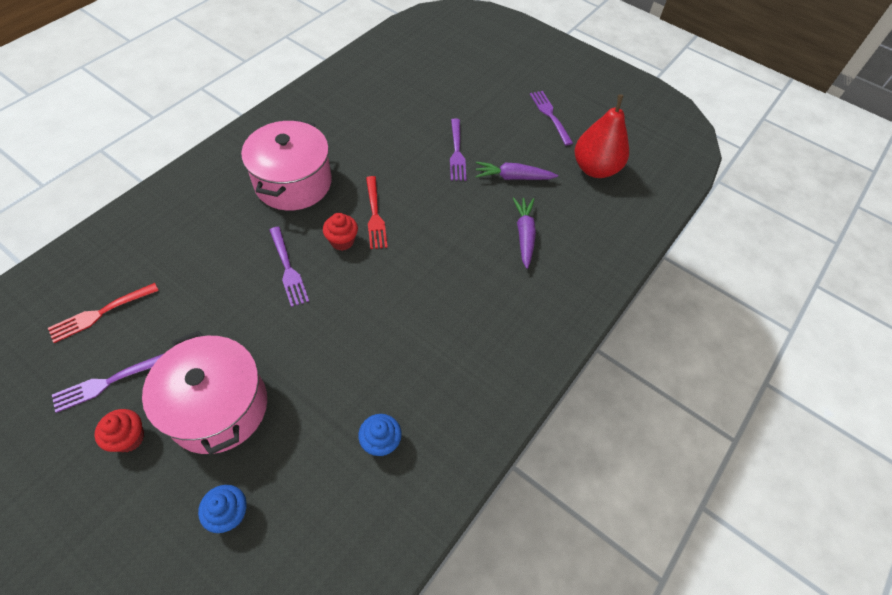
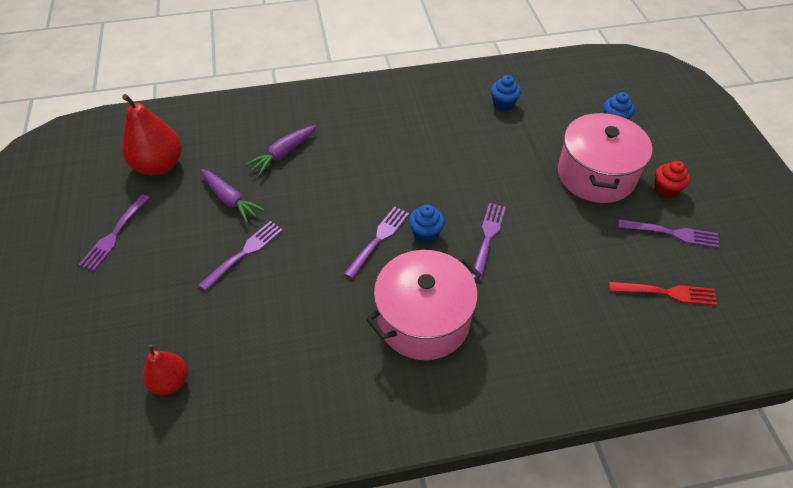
camera: 135 degrees left, 5 degrees down
red cupcake [323,213,358,251] -> blue cupcake [409,204,445,243]
red fork [366,176,388,249] -> purple fork [344,206,409,279]
none -> red pear [143,344,188,395]

